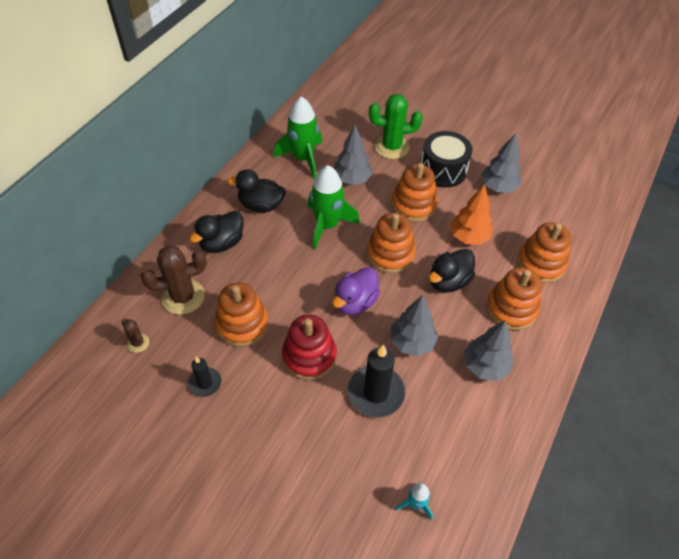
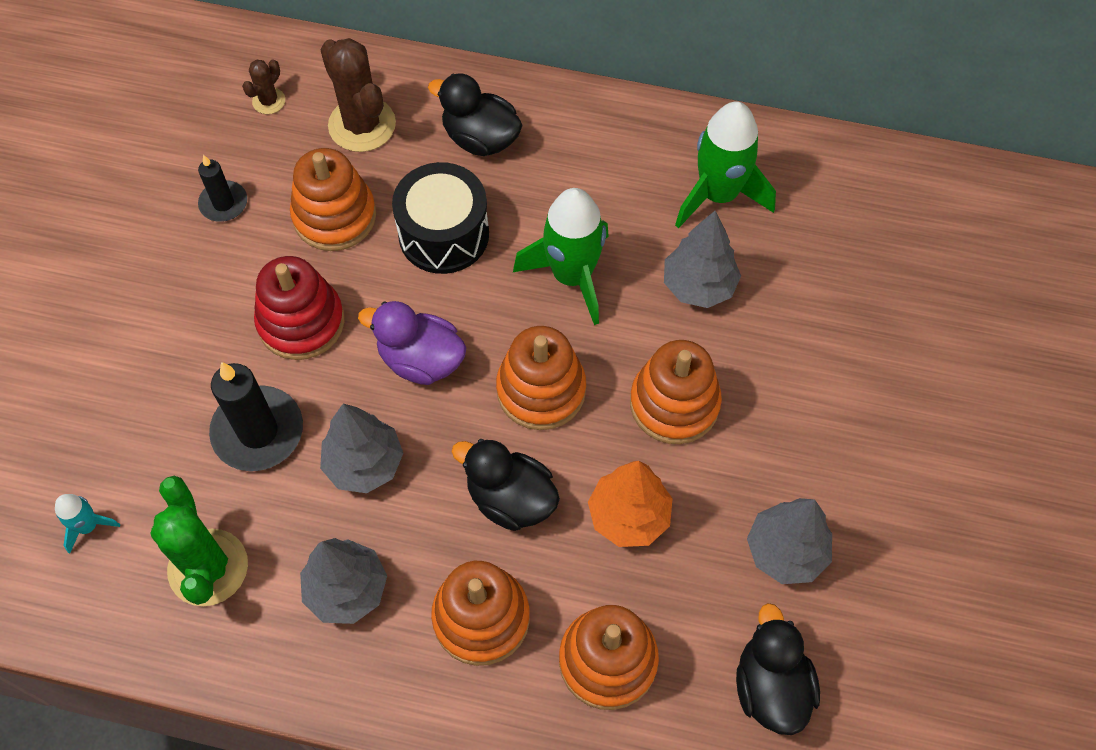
camera: 75 degrees right, 10 degrees up
black duck [227,169,286,213] -> black duck moved to [736,603,820,735]
green cactus [369,94,423,159] -> green cactus moved to [150,476,248,606]
black drum [421,131,472,188] -> black drum moved to [392,162,489,274]

